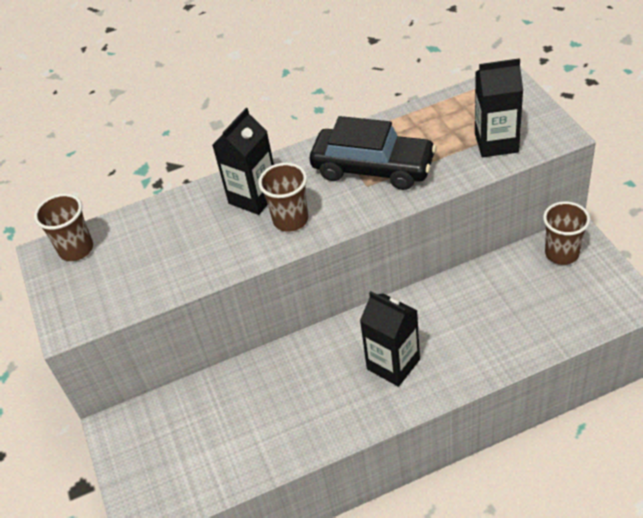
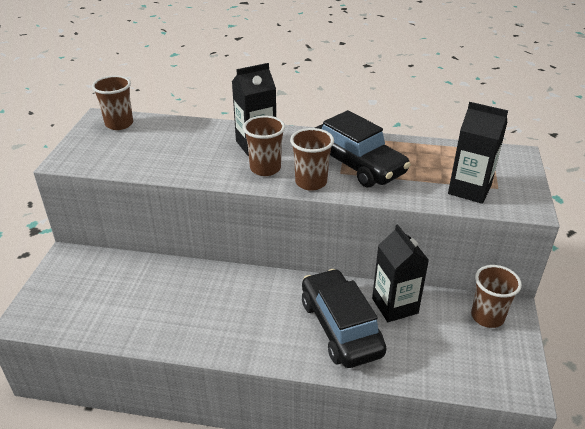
camera: 25 degrees right, 10 degrees down
black carton [360,291,420,387] -> black carton moved to [372,224,429,322]
none -> brown cup [290,128,334,191]
none -> black car [302,269,387,368]

